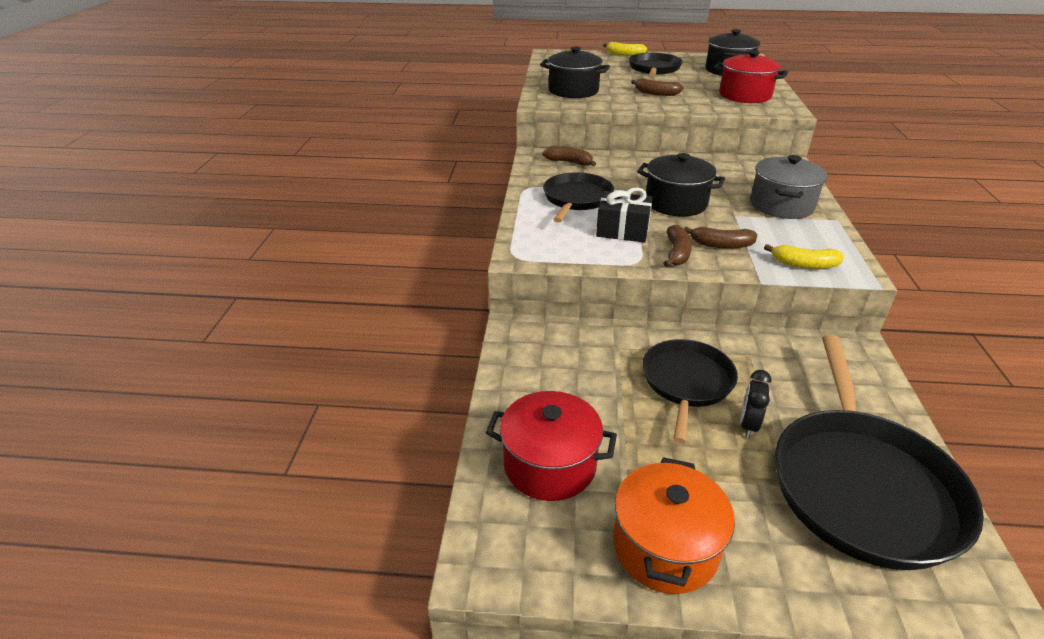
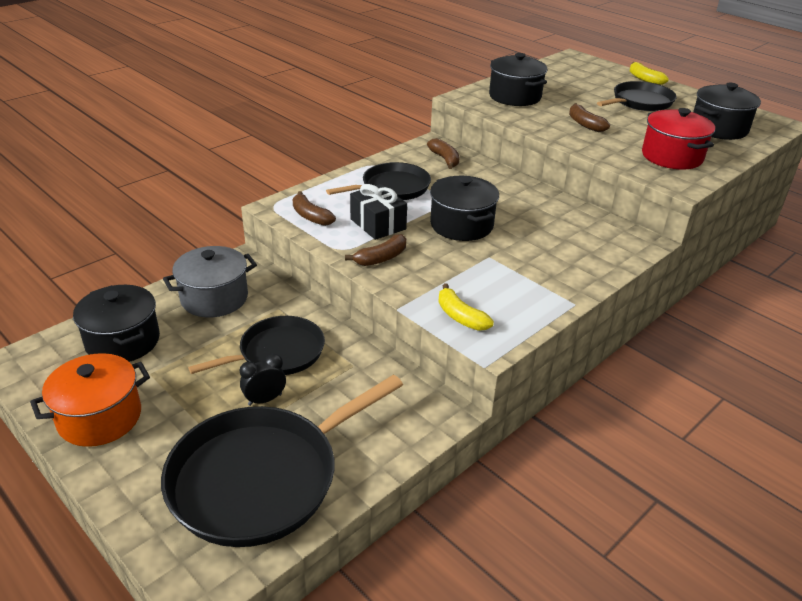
camera: 40 degrees right, 0 degrees up
red pot [486,391,617,501] -> black pot [73,285,160,362]
brown banana [684,227,757,249] -> brown banana moved to [292,191,336,226]
grey pot [750,155,827,219] -> grey pot moved to [163,246,257,317]

